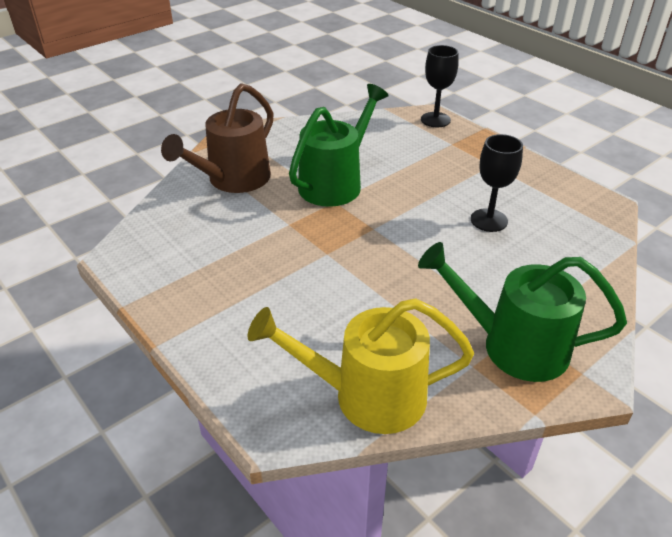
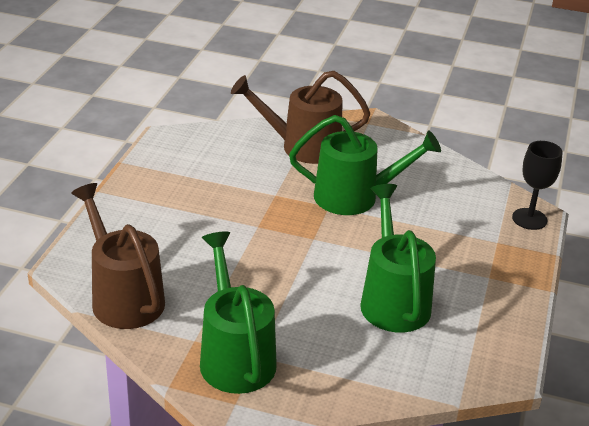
camera: 55 degrees right, 5 degrees down
yellow watering can [248,298,474,434] -> brown watering can [71,183,165,329]
black goblet [471,134,523,232] -> green watering can [360,184,436,333]

